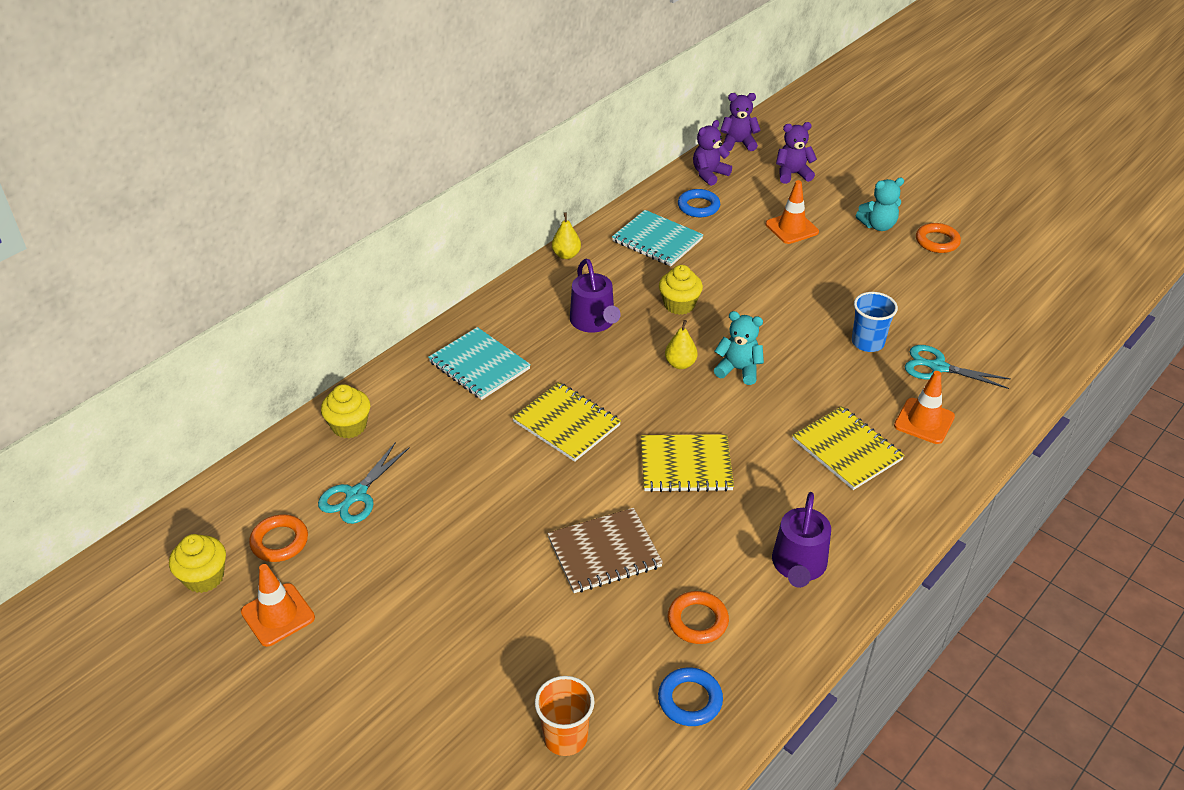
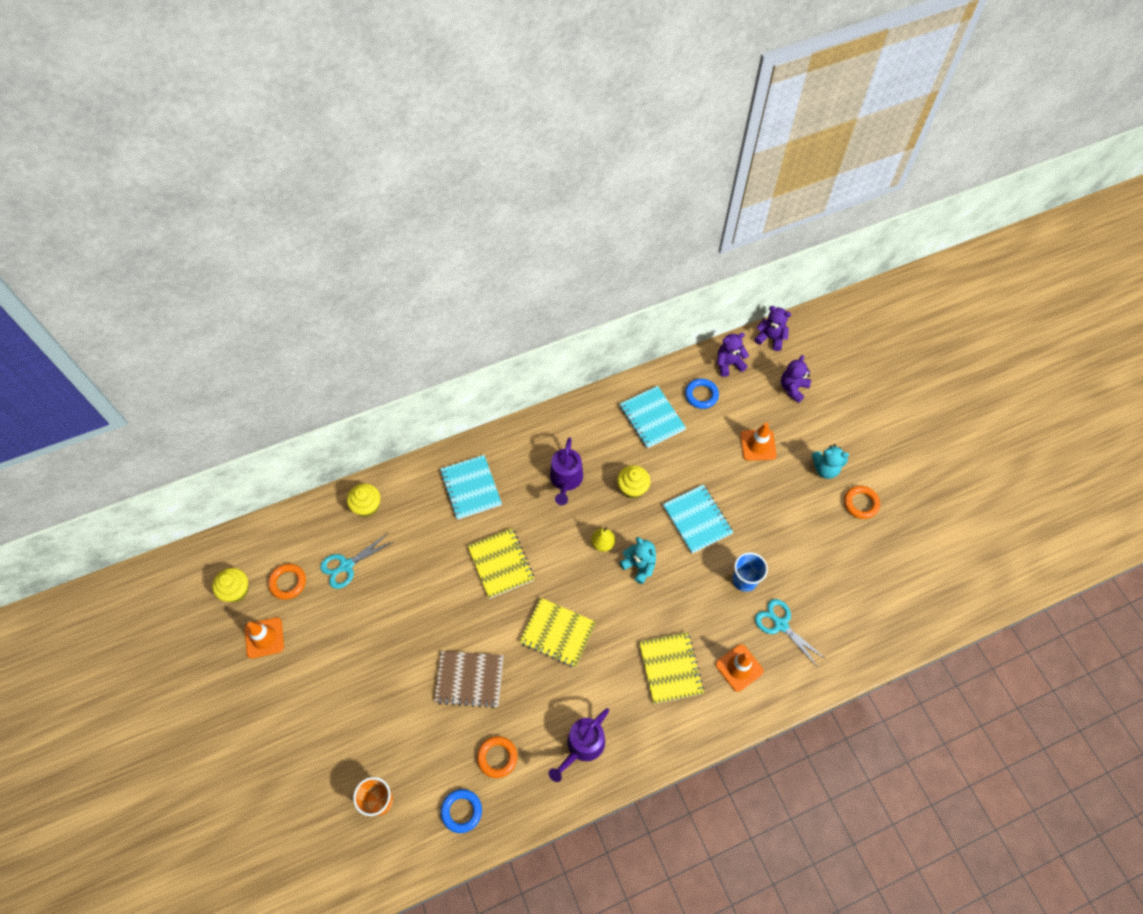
camera: 25 degrees right, 20 degrees up
yellow pear [552,212,581,259] -> none
purple teddy bear [776,122,817,184] -> purple teddy bear turned 75 degrees counterclockwise [781,355,811,403]
none -> turquoise notebook [663,485,733,554]

